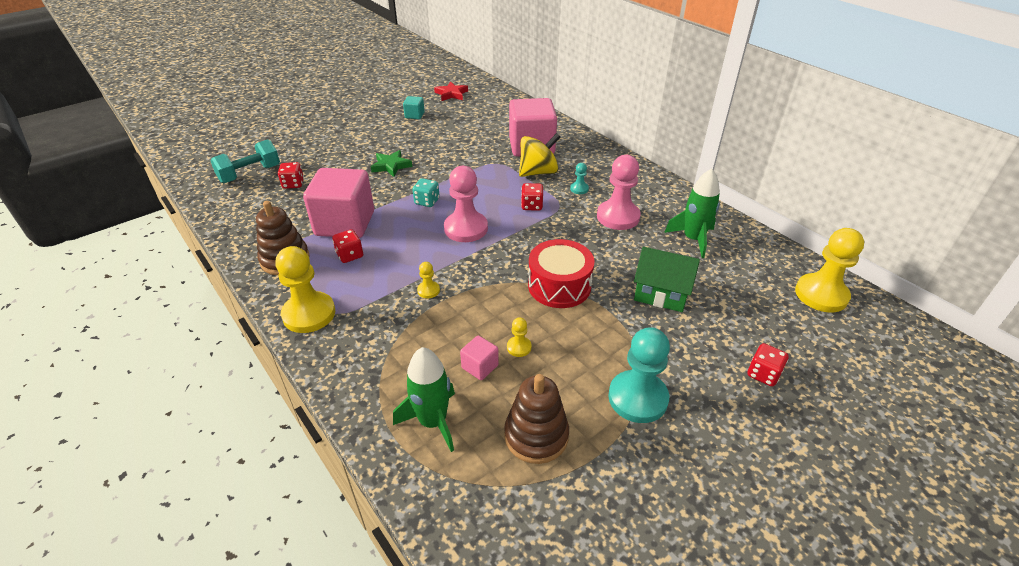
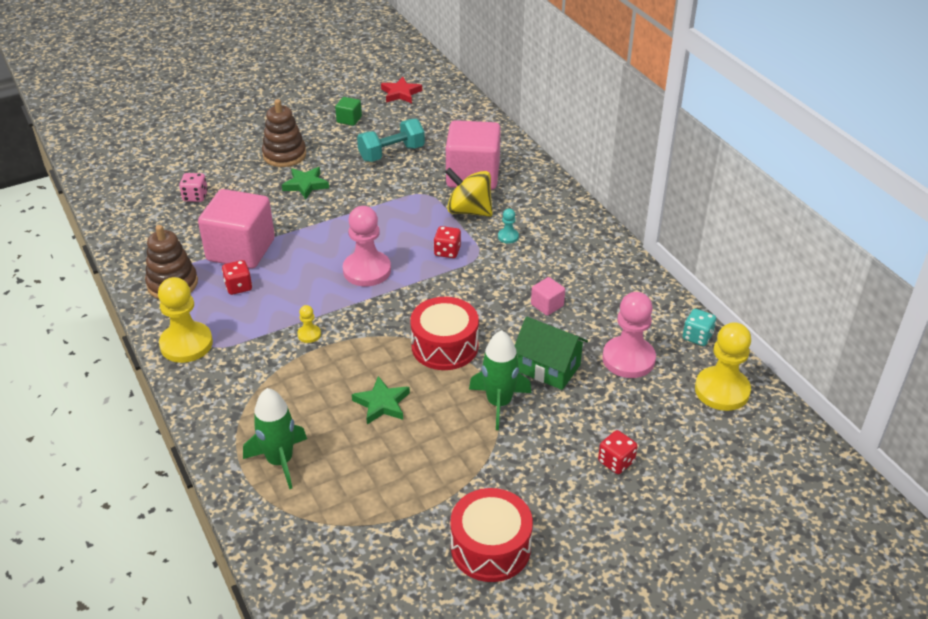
camera: 10 degrees right, 0 degrees up
turquoise dumbbell [211,139,280,183] -> turquoise dumbbell moved to [357,119,425,162]
red dice [278,162,304,189] -> pink dice [179,173,208,202]
turquoise cube [403,96,425,119] -> green cube [335,97,362,126]
turquoise dice [412,178,440,207] -> turquoise dice moved to [683,309,716,346]
pink cube [460,335,499,380] -> pink cube moved to [531,277,565,316]
brown stacking toy [504,374,569,464] -> brown stacking toy moved to [262,99,306,167]
yellow pawn [507,317,532,357] -> green star [352,376,410,424]
yellow spinning top [519,133,560,177] -> yellow spinning top turned 135 degrees counterclockwise [445,167,493,217]
pink pawn [597,155,641,230] -> pink pawn moved to [602,292,656,378]
turquoise pawn [608,327,670,423] -> none
green rocket [664,169,720,258] -> green rocket moved to [469,330,532,430]
none -> red drum [450,488,533,582]

